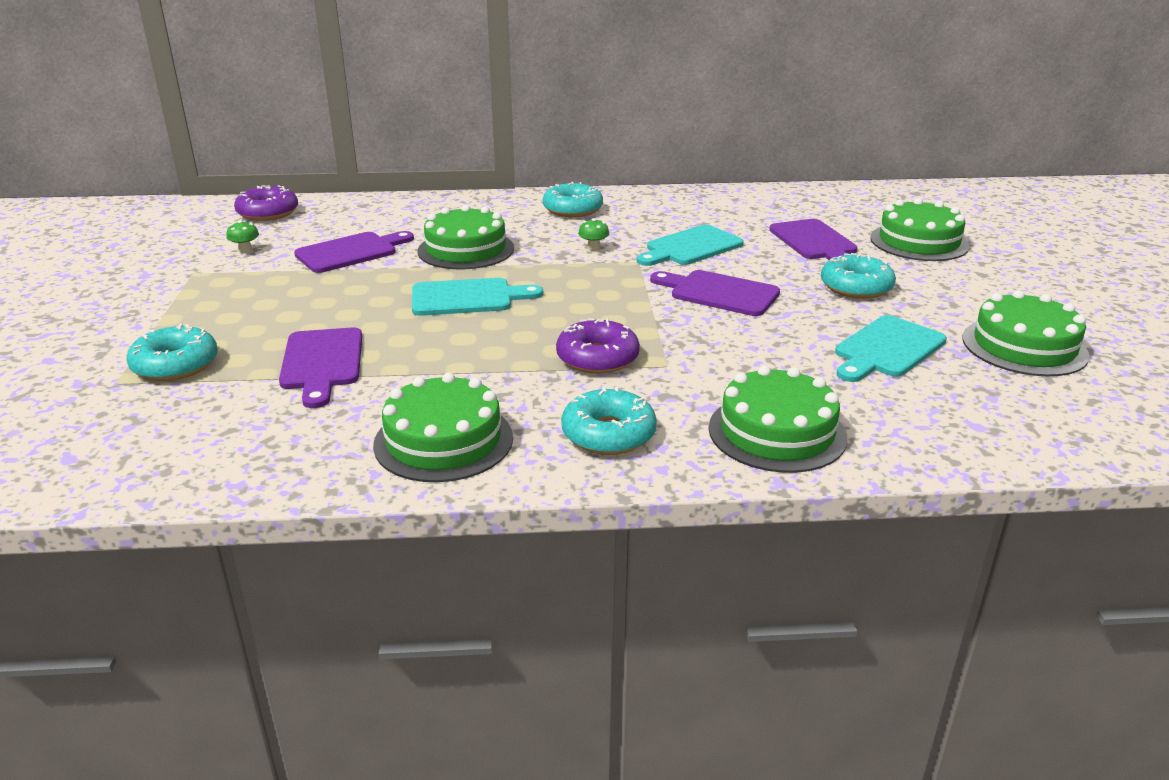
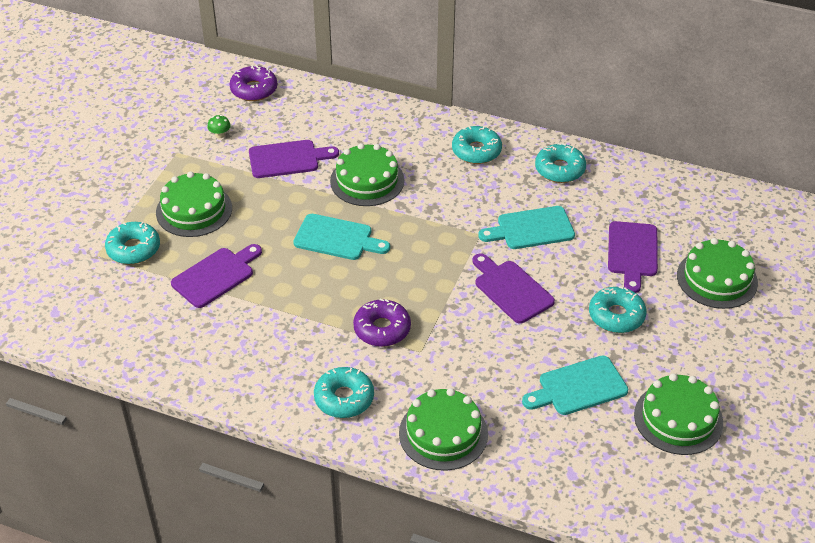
camera: 25 degrees right, 15 degrees up
purple cutting board [279,327,362,408] -> purple cutting board turned 150 degrees counterclockwise [171,244,262,308]
green cake [373,373,513,482] -> green cake moved to [156,171,232,237]
green mushroom [578,218,609,251] -> none
none -> turquoise donut [535,143,586,183]

